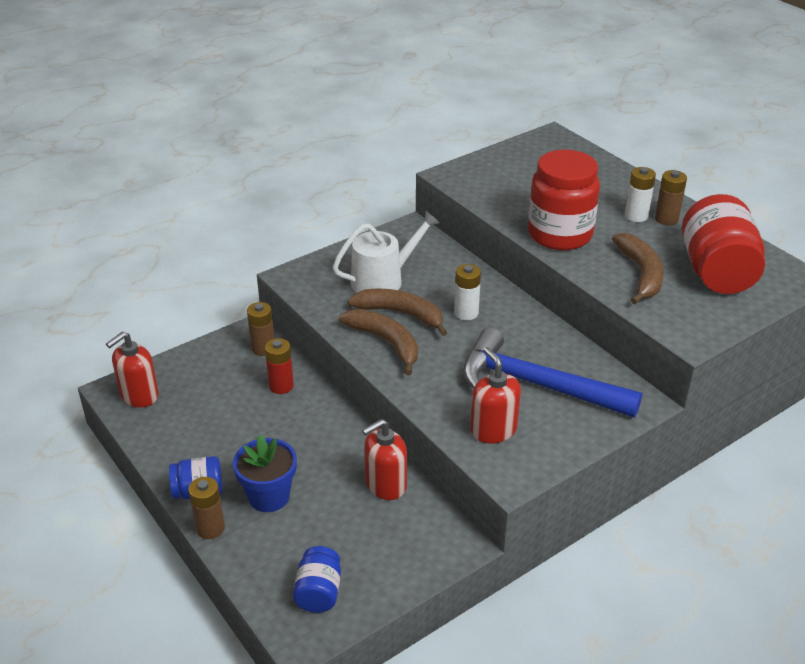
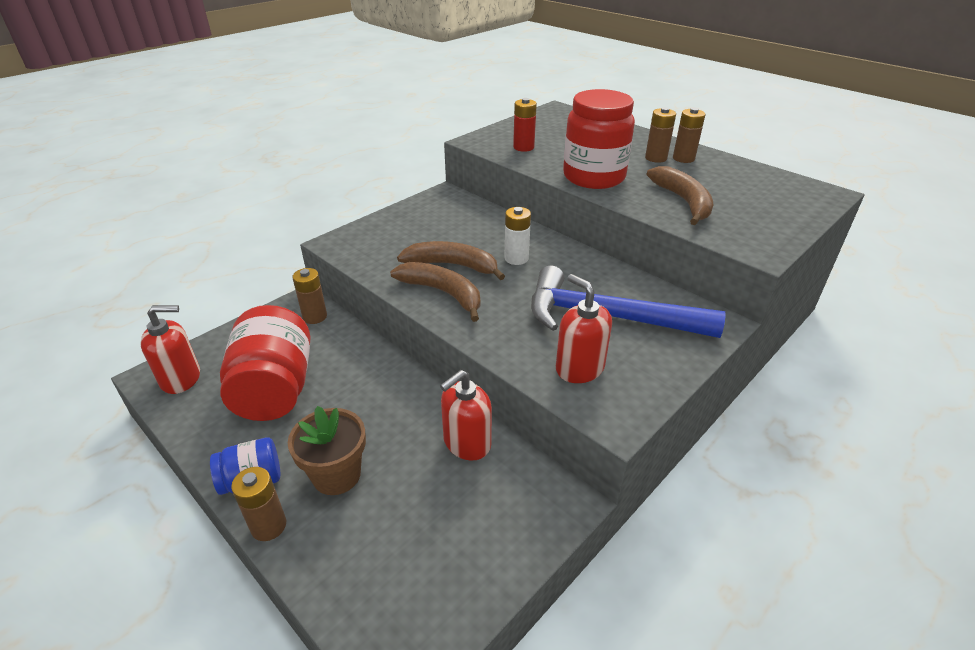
camera: 10 degrees left, 0 degrees up
red soap dispenser [106,332,159,407] -> red soap dispenser turned 135 degrees counterclockwise [140,305,200,394]
blue flower pot [233,435,297,512] -> brown flower pot [288,406,366,495]
red battery [265,338,294,394] -> red battery moved to [513,98,537,152]
blue jar [293,546,341,613] -> none
white watering can [333,211,440,293] -> none
white battery [625,167,656,222] -> brown battery [645,107,676,163]
red jar [682,194,765,294] -> red jar moved to [220,305,311,421]

